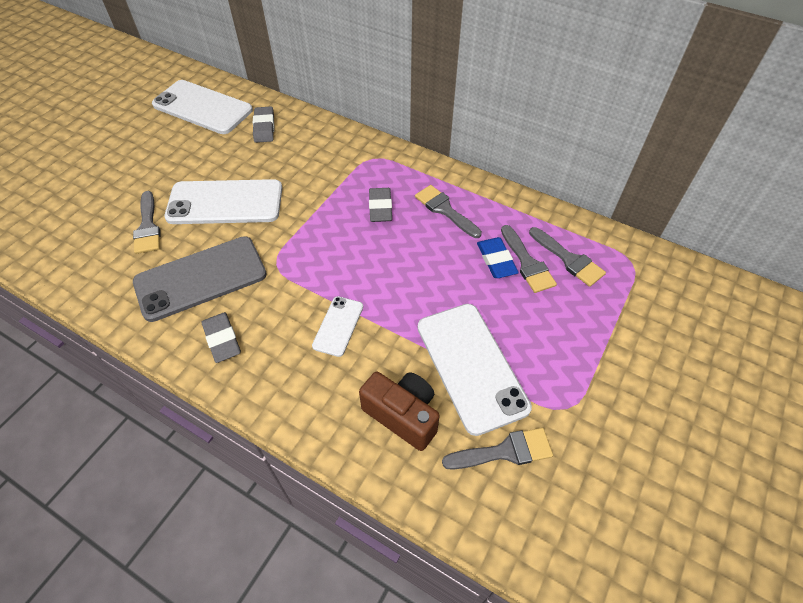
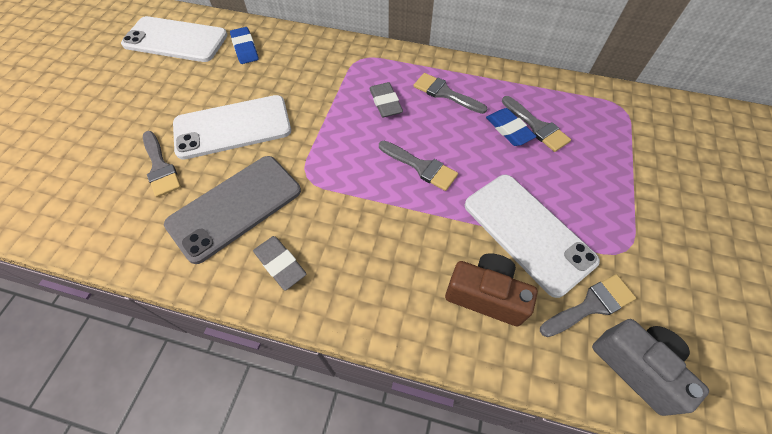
camera: 15 degrees left, 5 degrees up
grey eraser [253,106,274,143] -> blue eraser [230,27,259,64]
white phone [312,296,363,357] -> none
grey brush [529,227,606,287] -> grey brush moved to [379,141,458,191]
none -> grey camera [592,319,709,416]

